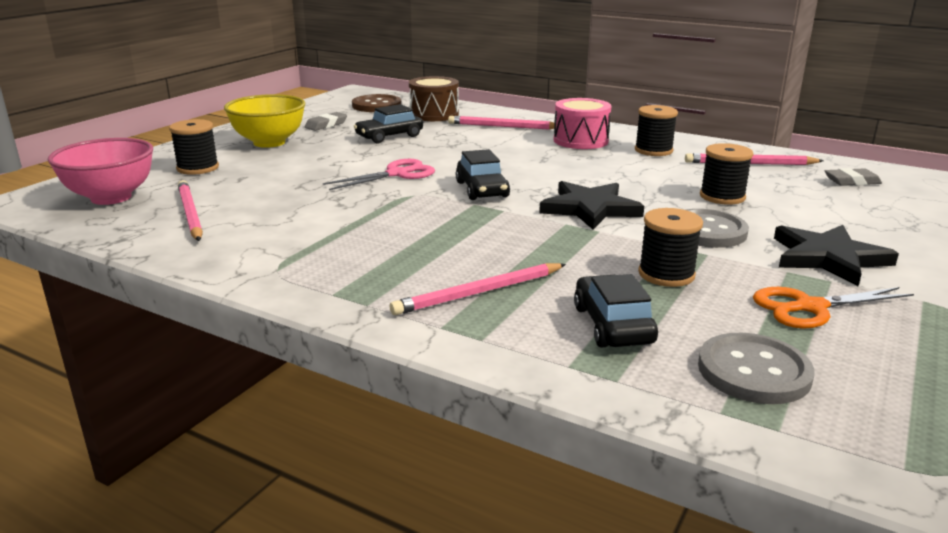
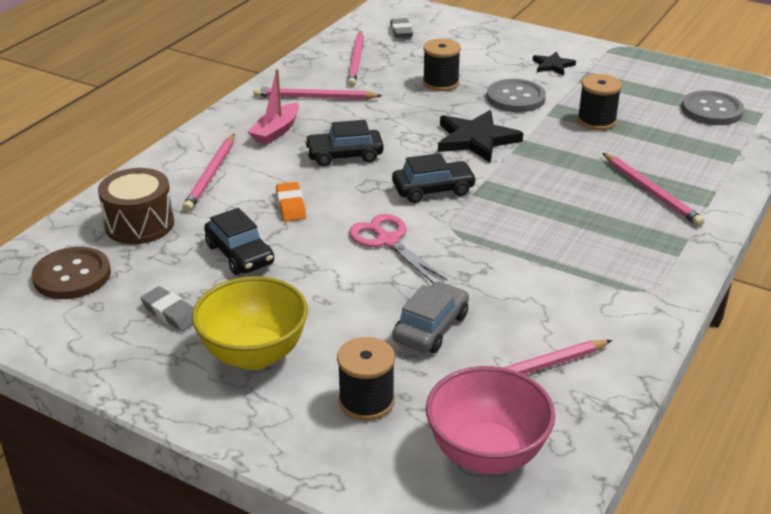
camera: 90 degrees left, 10 degrees up
pink drum [554,98,611,149] -> pink boat [248,69,299,145]
black car [574,274,658,348] -> black car moved to [304,120,384,166]
black spool [635,105,678,156] -> pink pencil [254,87,383,99]
orange scissors [753,287,914,329] -> none
black star [774,225,899,286] -> black star [533,51,576,75], size x0.56
none -> orange eraser [276,182,306,221]
none -> grey car [392,282,469,353]

